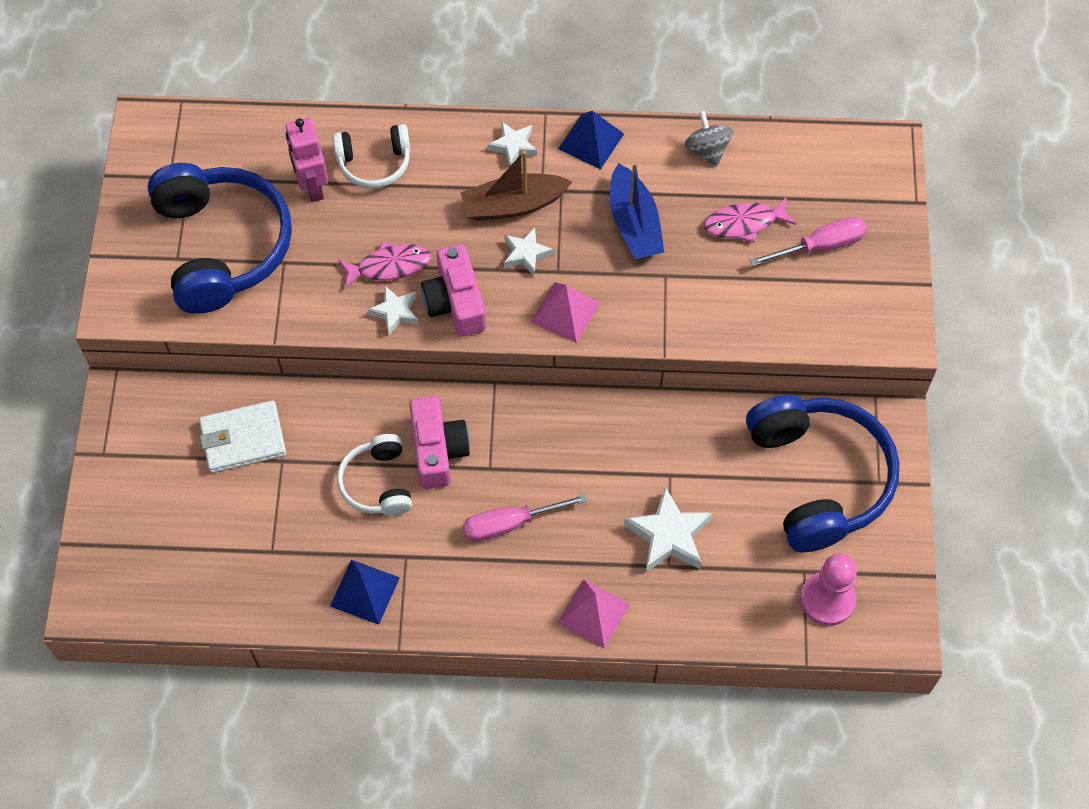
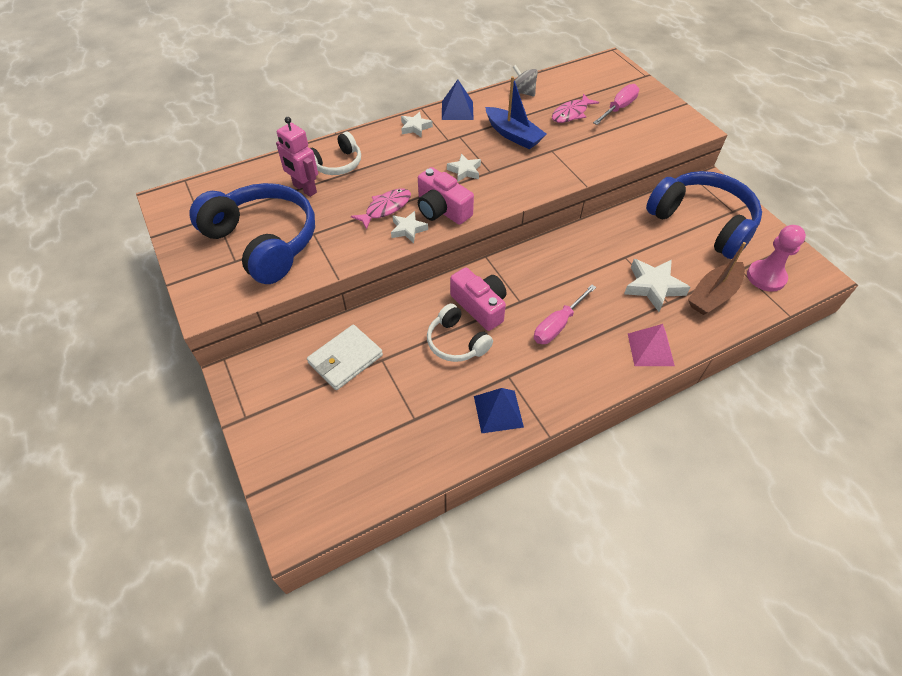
camera: 30 degrees left, 10 degrees down
brown boat [460,150,572,221] -> brown boat moved to [688,242,746,315]
pink pyramid [531,282,600,343] -> none

